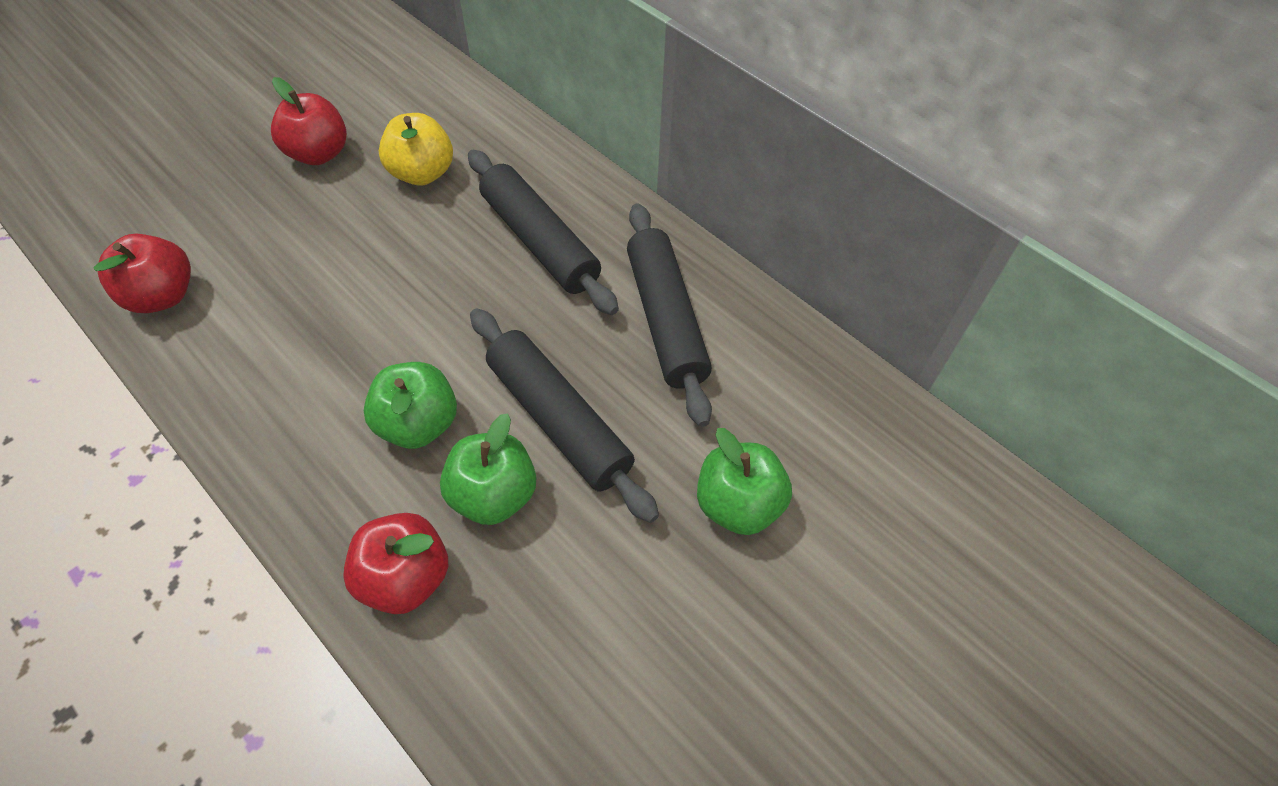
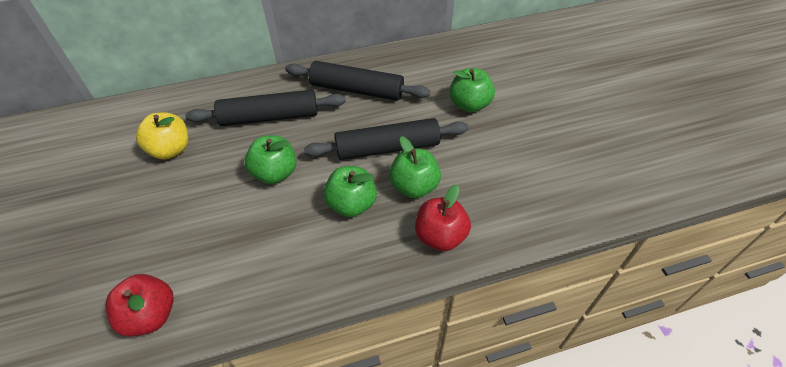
camera: 60 degrees left, 5 degrees down
red apple [271,77,347,165] -> none
none -> green apple [245,135,297,184]

